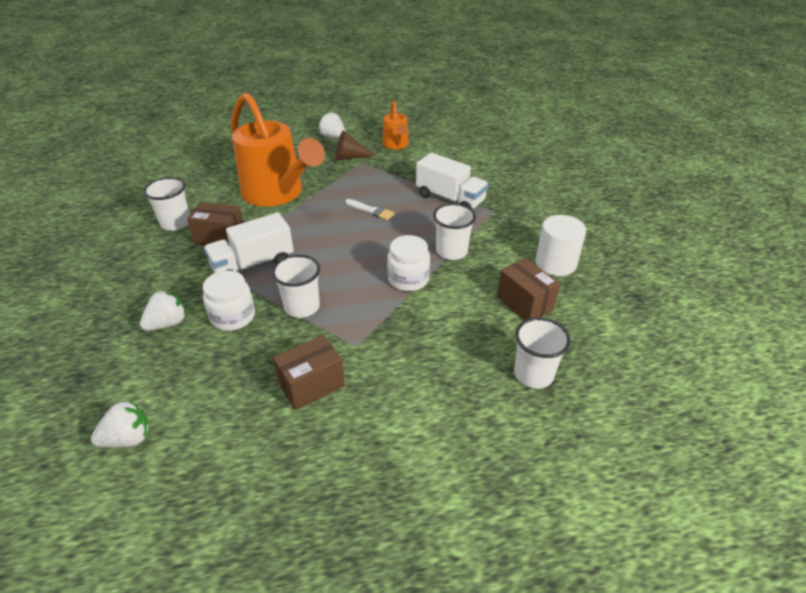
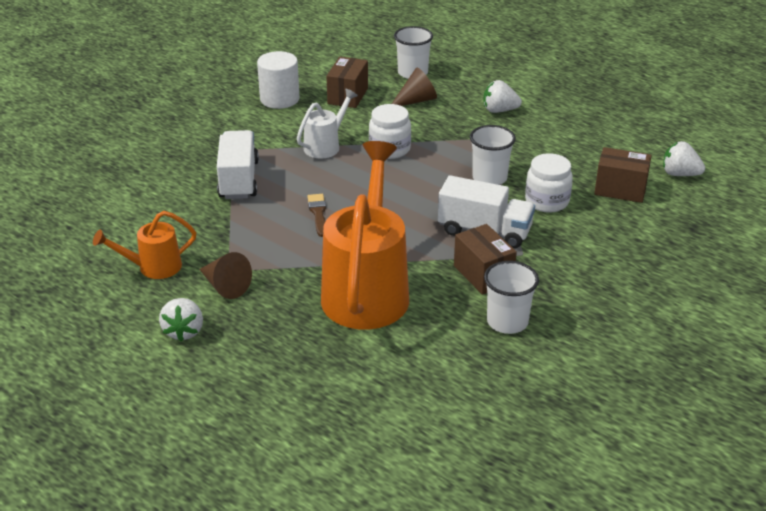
camera: 130 degrees left, 5 degrees down
white strawberry [140,290,186,331] -> white strawberry moved to [483,80,522,113]
brown box [273,335,345,410] -> brown box moved to [594,147,652,203]
white brush [345,199,395,220] -> brown brush [307,194,326,237]
orange watering can [383,101,409,149] -> orange watering can turned 150 degrees counterclockwise [93,211,196,279]
white cup [433,203,476,260] -> white watering can [297,89,358,159]
none -> brown cone [392,68,437,106]

